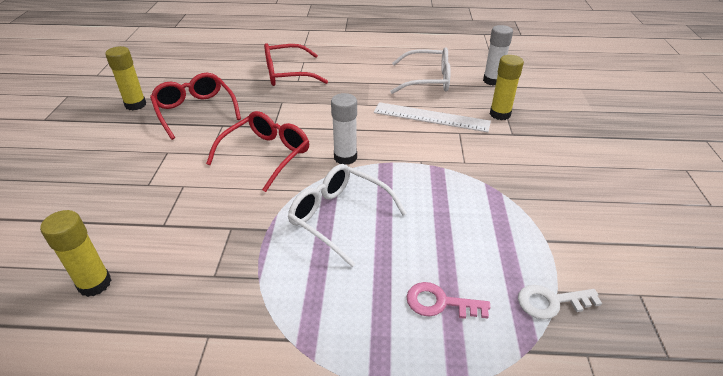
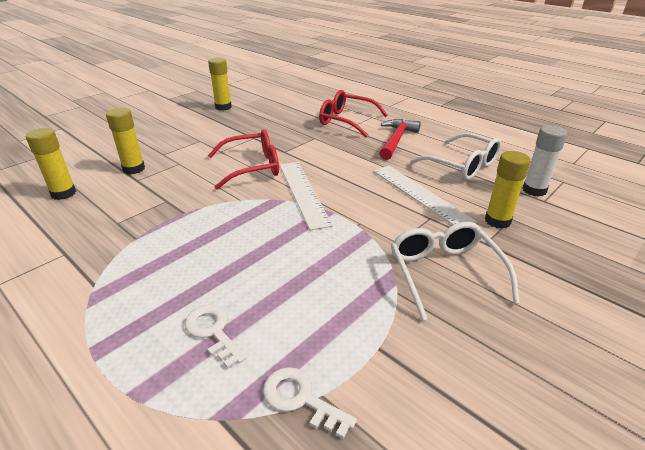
camera: 40 degrees right, 5 degrees down
red glasses [150,73,241,140] -> none
white glasses [288,164,407,267] -> white glasses moved to [391,222,520,321]
white glue stick [331,93,357,165] -> white ruler [280,162,333,231]
pink key [406,282,490,319] -> white key [185,304,246,369]
none -> yellow glue stick [106,108,145,174]
none -> red hammer [379,119,421,160]

